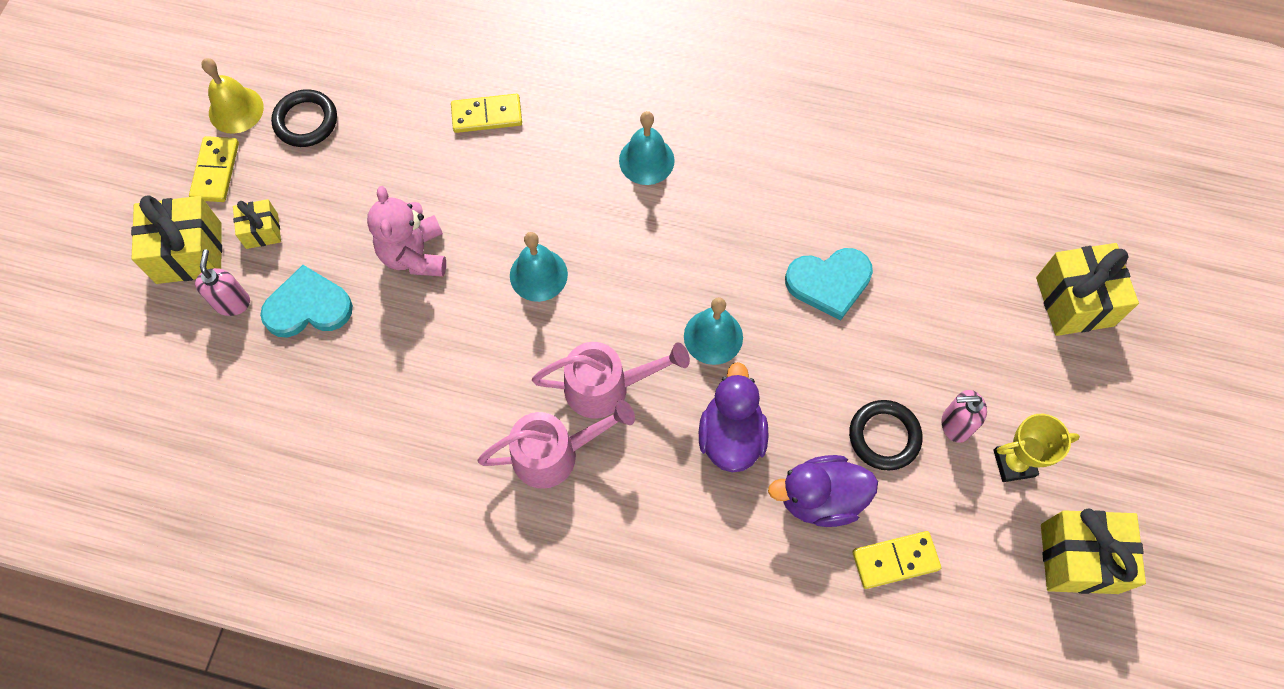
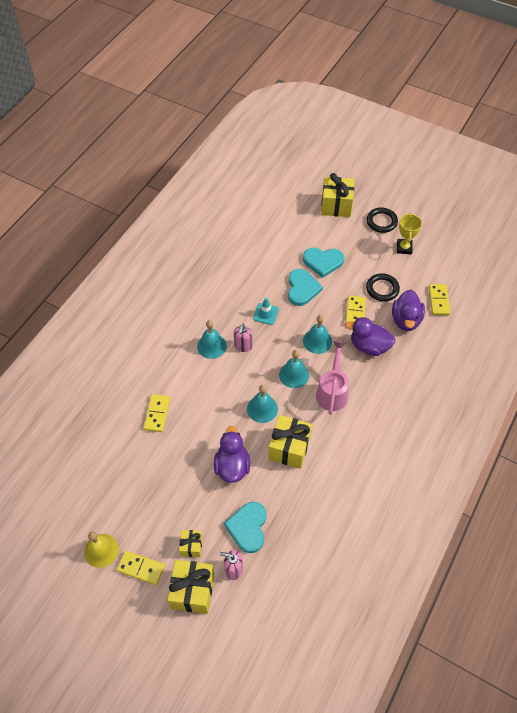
camera: 75 degrees left, 10 degrees down
black ring [271,89,337,147] -> black ring moved to [366,207,398,233]
pink teddy bear [367,186,446,277] -> purple duck [214,426,250,483]
pink watering can [477,400,635,489] -> none
pink soap dispenser [942,390,987,443] -> pink soap dispenser moved to [234,324,253,352]
yellow gift [1041,509,1146,594] -> yellow gift moved to [268,415,312,469]
none -> turquoise traffic cone [253,298,279,325]
none -> turquoise bell [279,350,309,388]
none -> turquoise heart [303,248,344,278]
none -> yellow domino [345,295,366,323]

